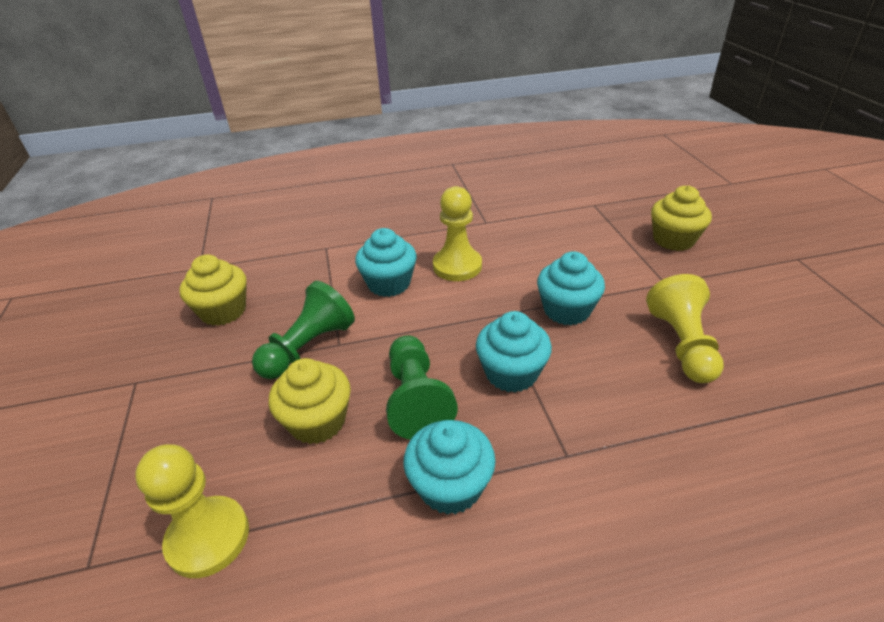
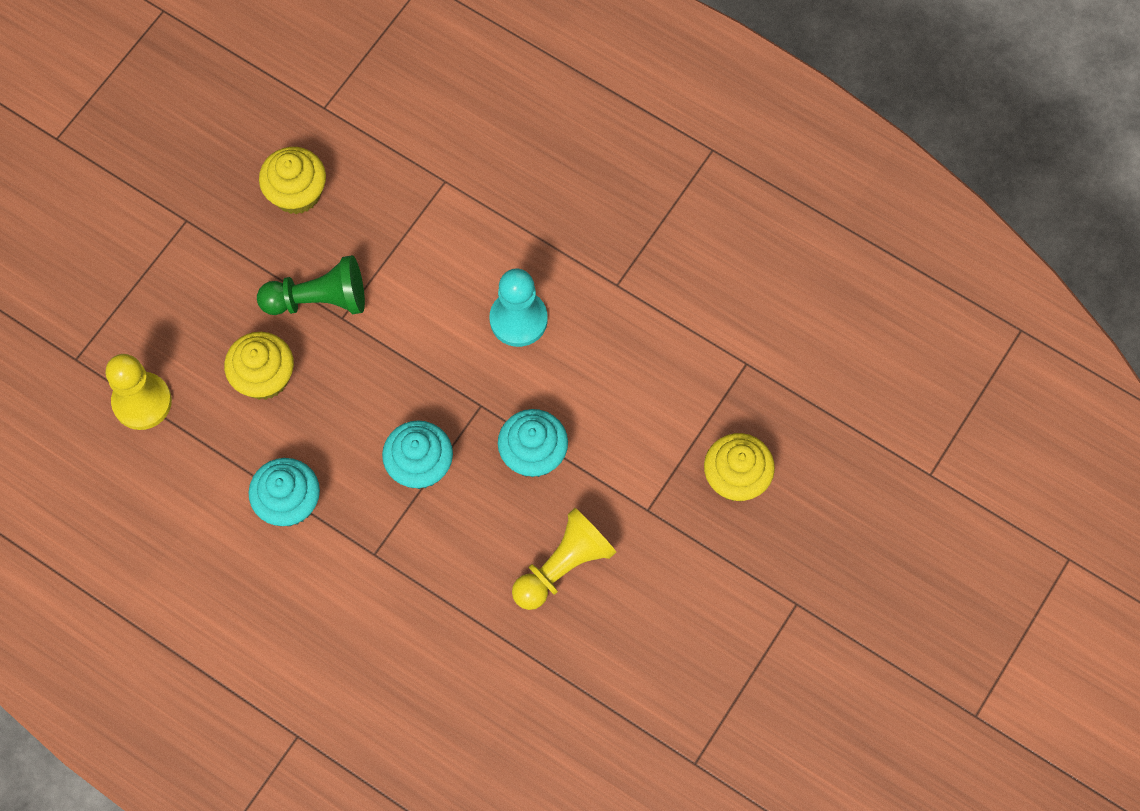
camera: 45 degrees right, 30 degrees up
turquoise cupcake [355,228,417,297] -> none
green pawn [386,335,458,440] -> none
yellow pawn [433,186,482,281] -> turquoise pawn [490,269,548,347]

